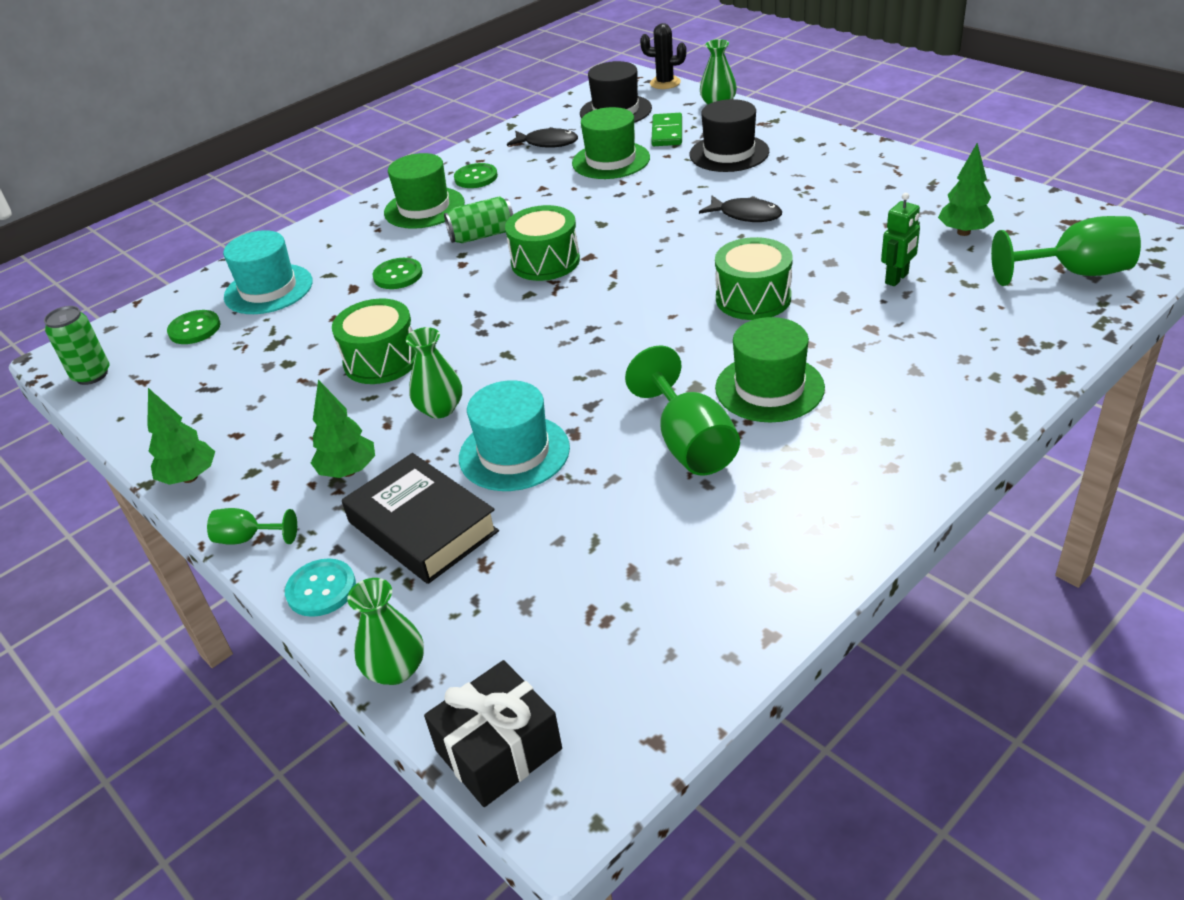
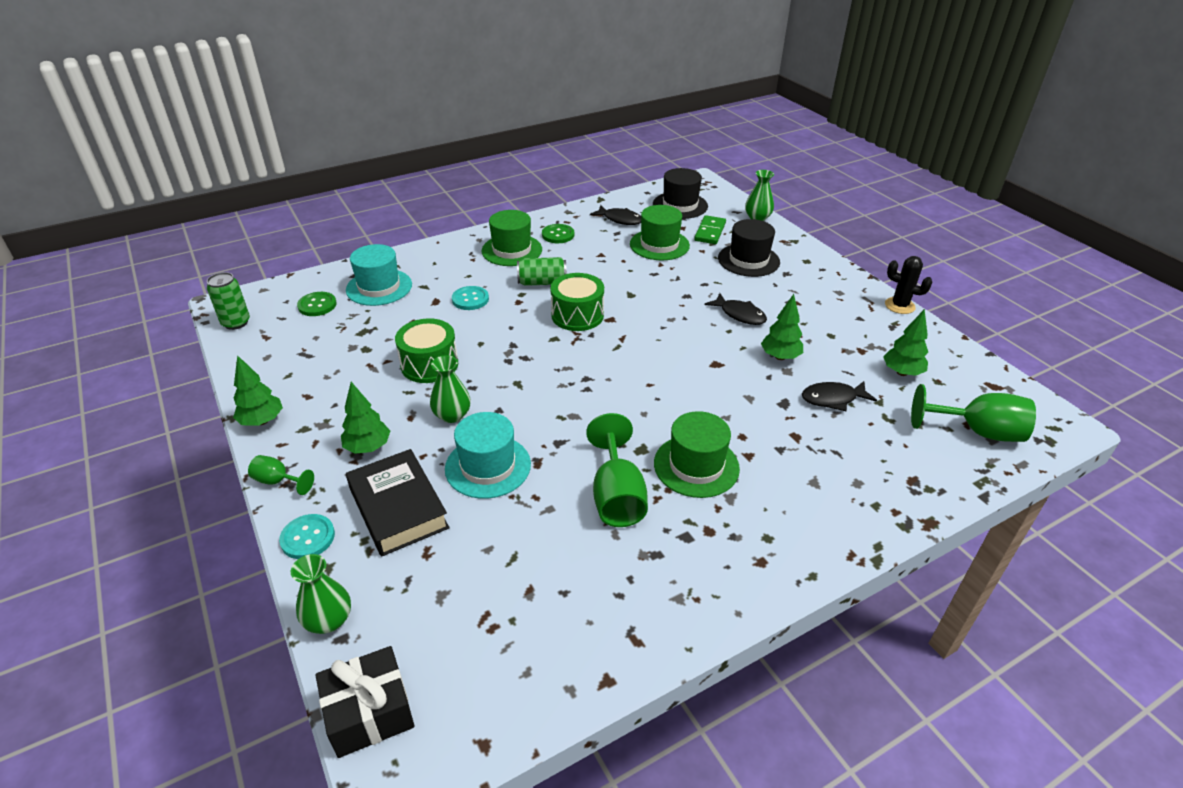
camera: 10 degrees right, 0 degrees up
green button [373,258,423,289] -> turquoise button [452,286,489,310]
black cactus [640,23,686,89] -> black cactus moved to [885,256,932,314]
green drum [715,237,793,320] -> none
green robot [881,193,920,286] -> black fish [802,381,877,411]
none -> green tree [761,294,803,360]

